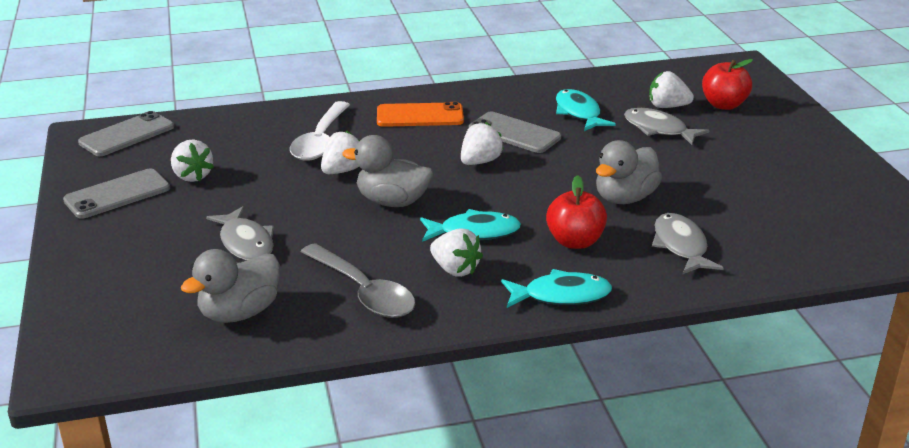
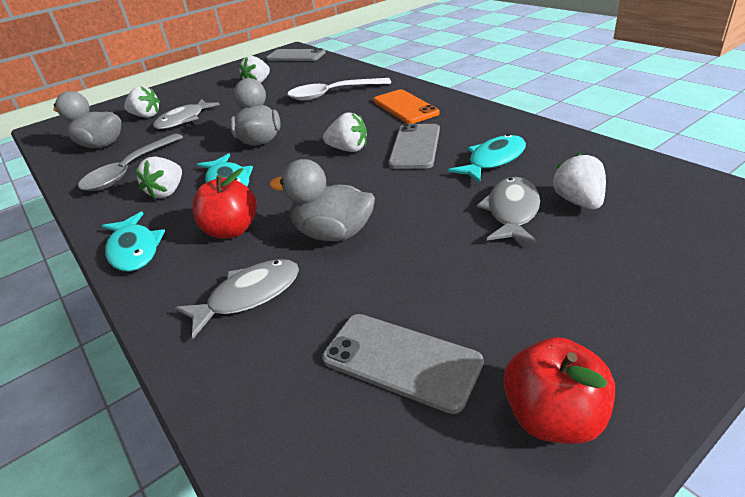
camera: 70 degrees right, 5 degrees up
grey phone [63,168,170,219] -> grey phone moved to [322,314,484,414]
white strawberry [321,130,360,174] -> white strawberry moved to [124,86,160,118]
red apple [702,59,753,110] -> red apple moved to [504,337,615,444]

